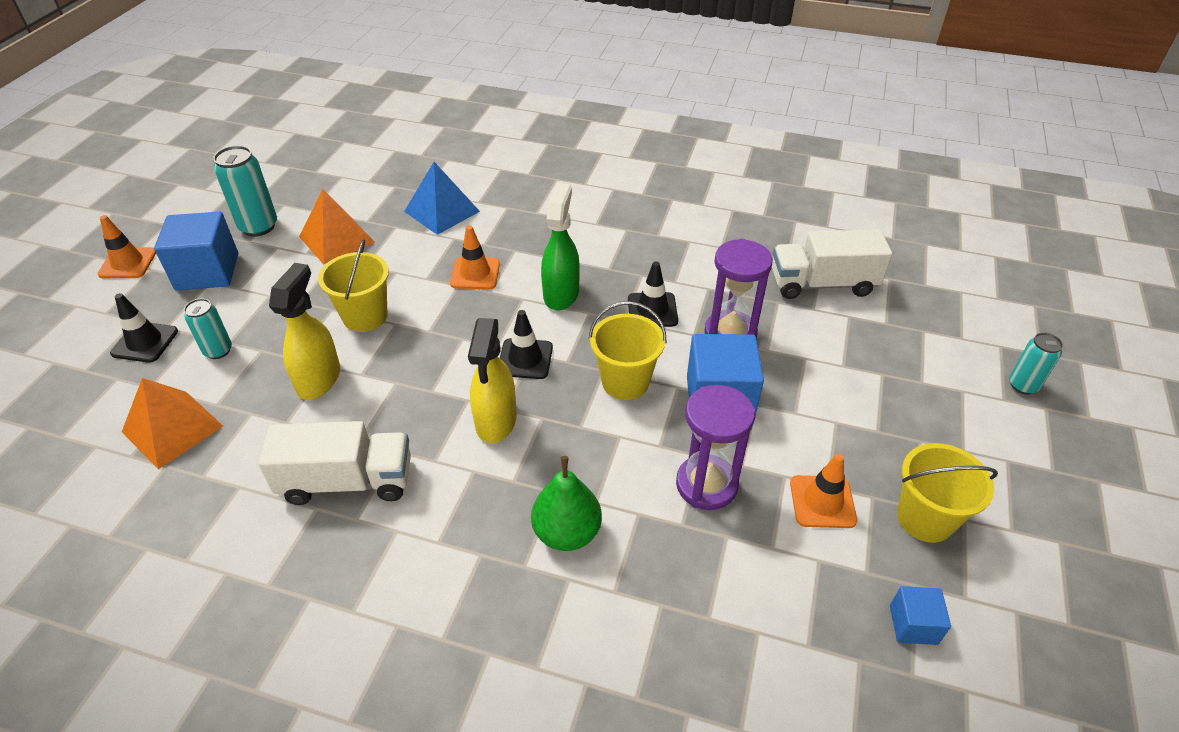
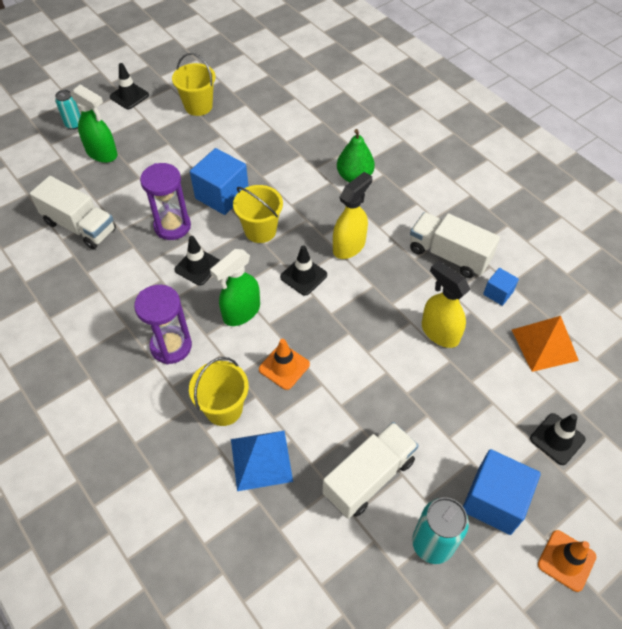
camera: 145 degrees left, 10 degrees up
turquoise can [184,299,232,359] -> none
yellow spray bottle [269,263,340,400] -> yellow spray bottle turned 90 degrees clockwise [422,261,470,348]
orange pyramid [299,189,375,265] -> white truck [323,422,419,519]
yellow bucket [318,239,389,332] -> yellow bucket moved to [189,357,249,426]
purple hourglass [676,385,755,510] -> purple hourglass moved to [134,285,192,364]
orange traffic cone [790,454,857,528] -> none
blue cube [890,586,951,645] -> blue cube moved to [483,268,519,306]
none -> green spray bottle [70,85,118,163]
none -> black traffic cone [110,63,149,109]

